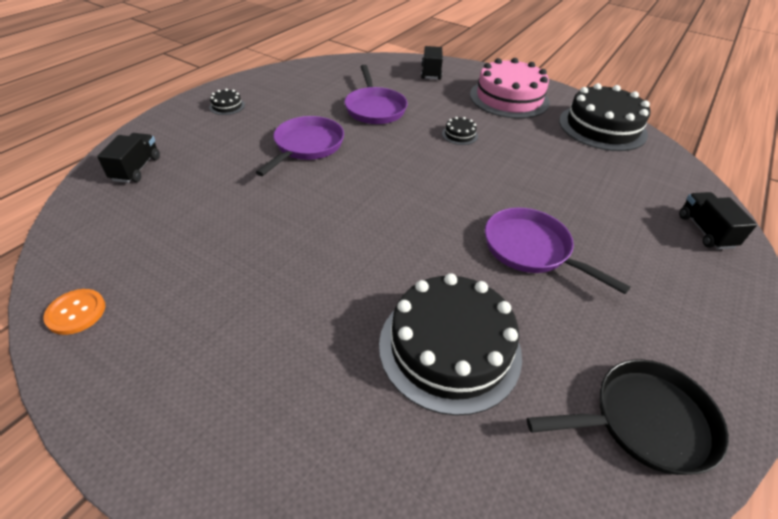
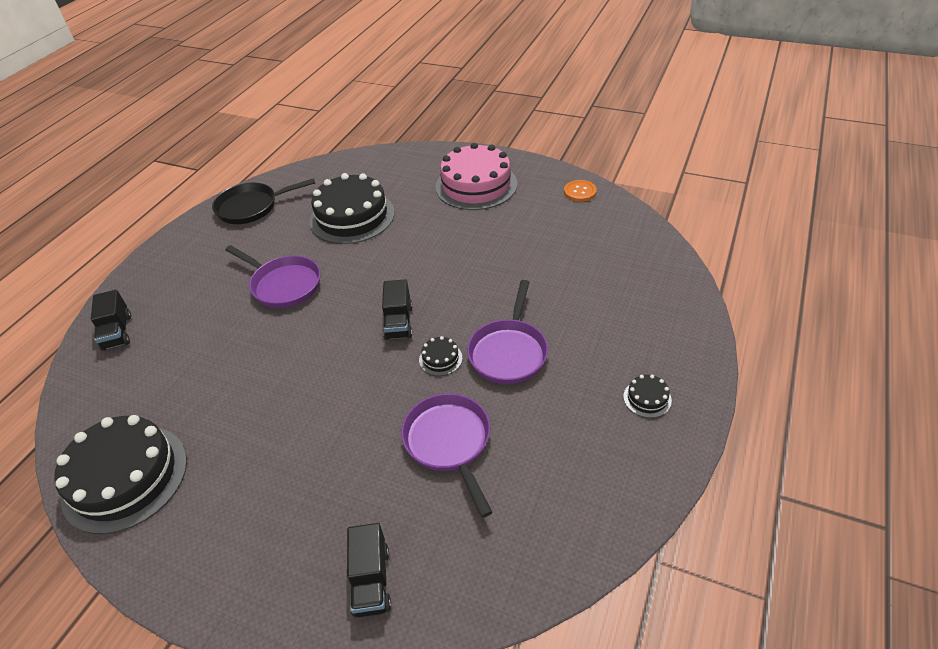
camera: 175 degrees right, 0 degrees up
black truck [97,133,160,183] -> black truck moved to [382,279,413,340]
black cake [442,117,478,145] -> black cake moved to [419,336,462,376]
pink cake [470,58,550,119] -> pink cake moved to [435,143,517,210]

